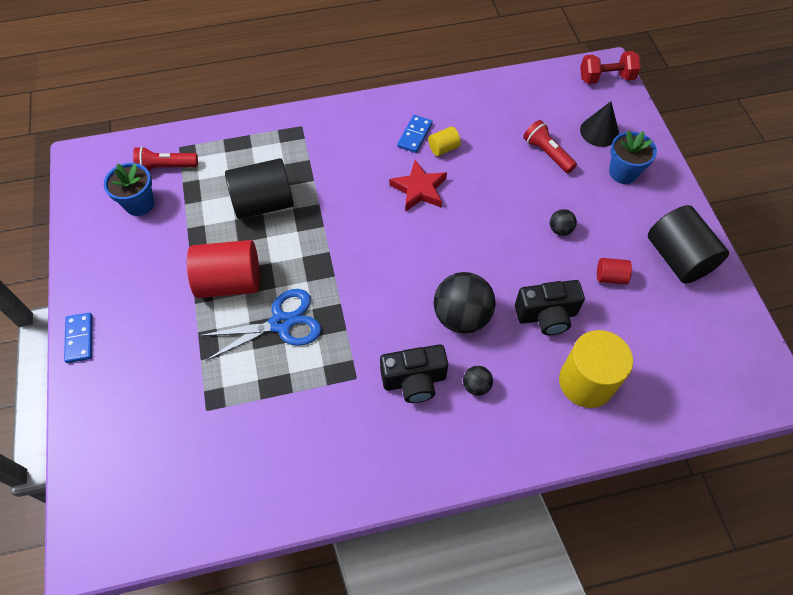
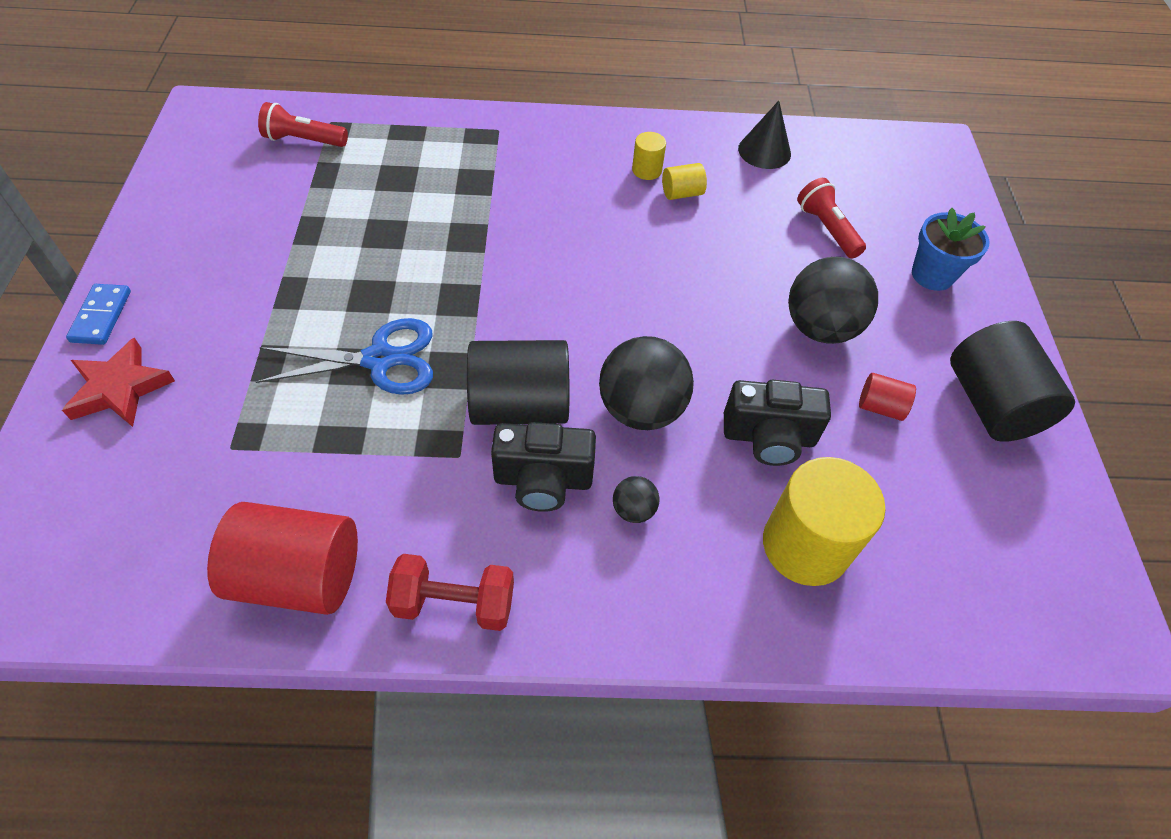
camera: 10 degrees right, 5 degrees down
blue flower pot [104,163,154,216] -> none
red cylinder [187,240,260,298] -> red cylinder moved to [207,502,358,615]
black cylinder [225,158,294,219] -> black cylinder moved to [467,340,569,425]
red star [389,160,447,212] -> red star moved to [62,337,175,427]
blue domino [397,115,433,153] -> yellow cylinder [632,132,666,180]
black ball [550,209,577,236] -> black ball [788,257,878,344], size x2.13
red dumbbell [580,51,641,84] -> red dumbbell moved to [386,554,514,631]
black cone [580,101,619,147] -> black cone moved to [738,101,791,169]

